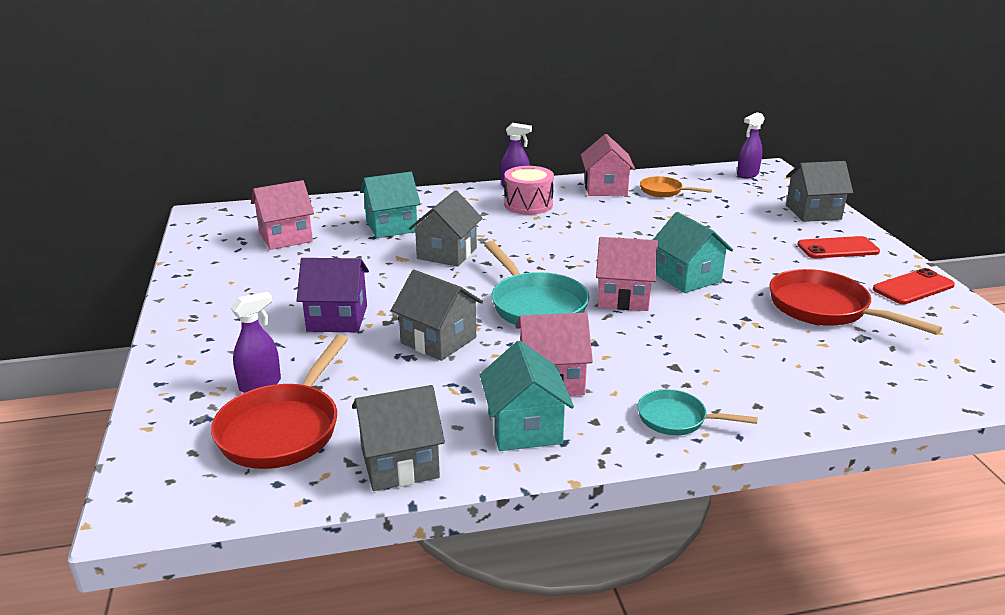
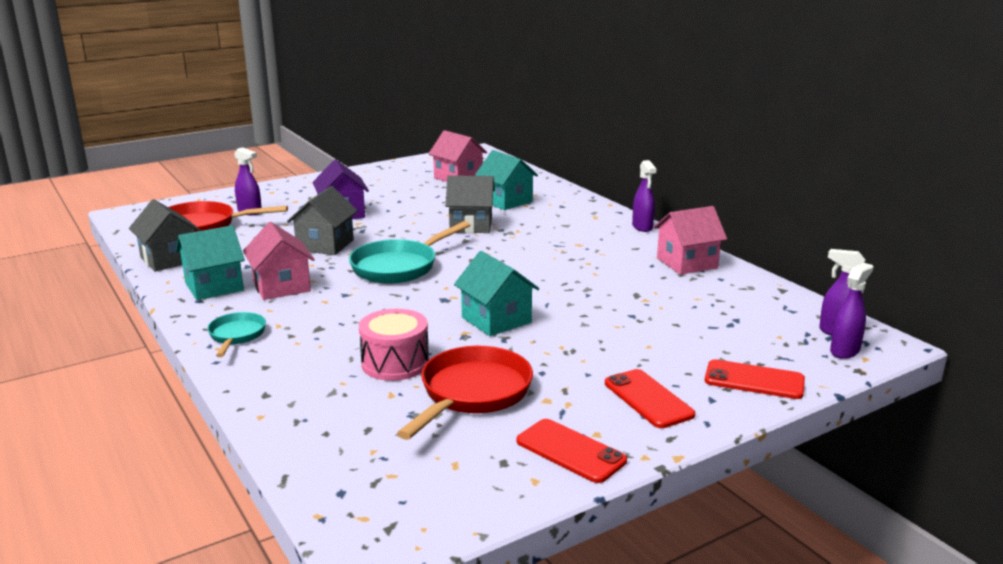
camera: 70 degrees right, 5 degrees down
pink drum [504,166,554,215] -> pink drum moved to [359,309,429,381]
pink house [596,237,658,311] -> none
orange pan [640,176,712,197] -> none
turquoise house [653,212,733,293] -> turquoise house turned 75 degrees counterclockwise [454,251,539,336]
grey house [786,161,853,222] -> red phone [705,359,805,399]
none -> purple spray bottle [830,263,873,359]

